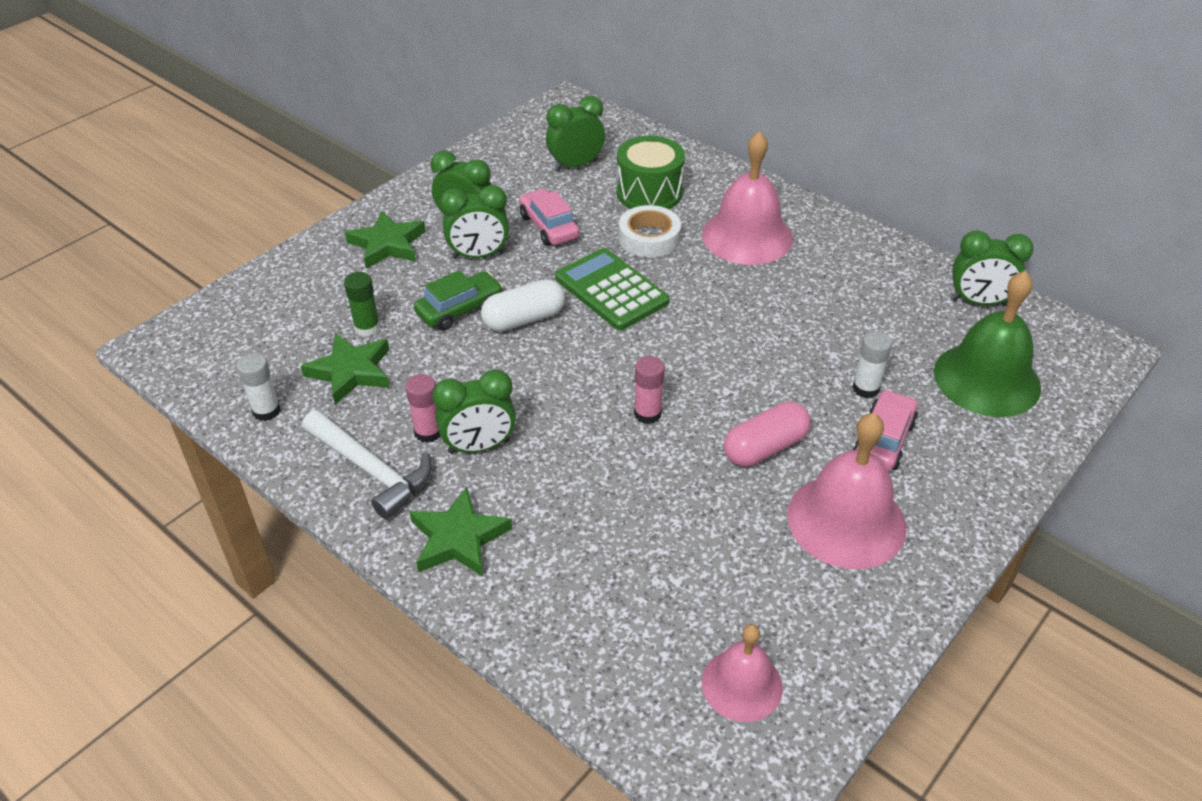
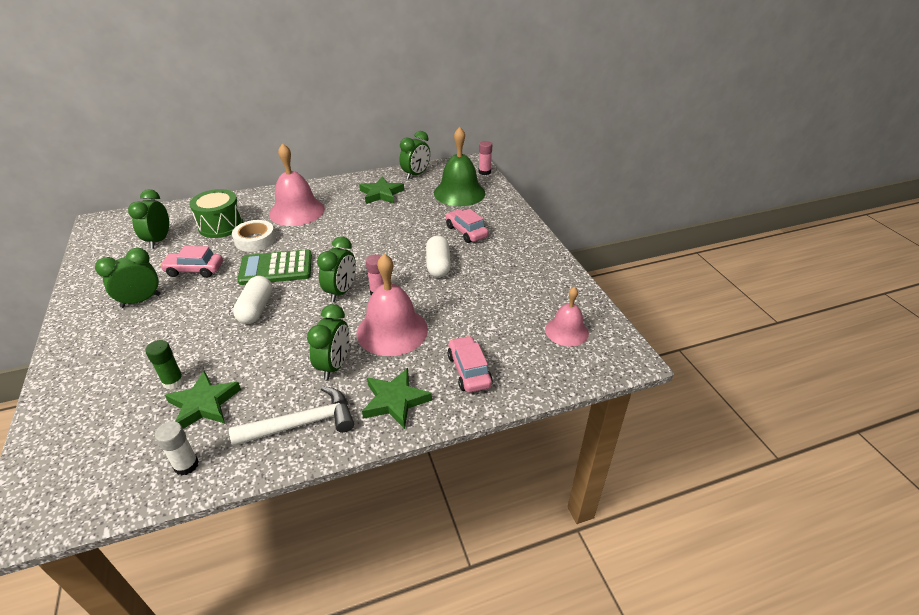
camera: 60 degrees left, 5 degrees down
green star [345,211,426,269] -> green star moved to [359,176,404,204]
pink glue stick [405,374,440,443] -> pink glue stick moved to [479,141,492,175]
green car [414,270,503,331] -> none
green clock [440,185,509,259] -> green clock moved to [317,237,356,302]
pink capsule [724,401,811,467] -> white capsule [426,235,451,278]
pink bell [787,413,906,569] -> pink bell moved to [357,254,428,356]
white glue stick [852,331,892,398] -> none
none -> pink car [447,335,493,393]

